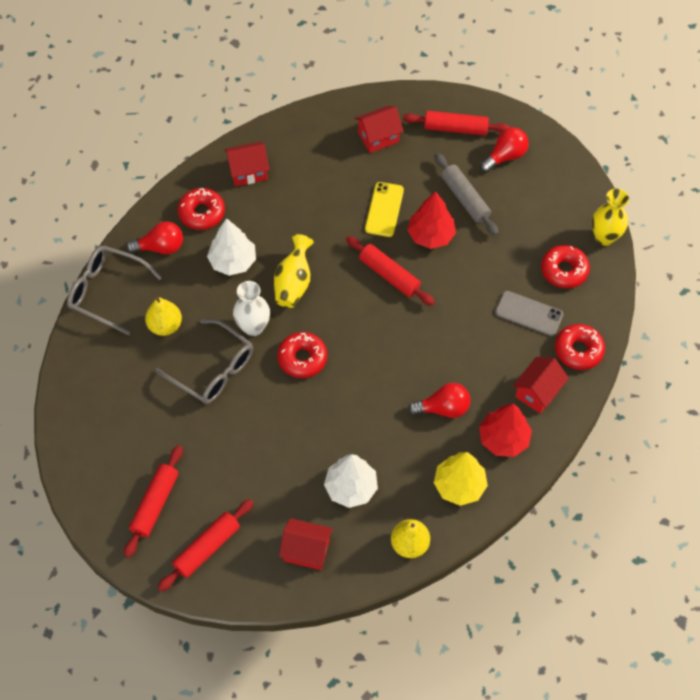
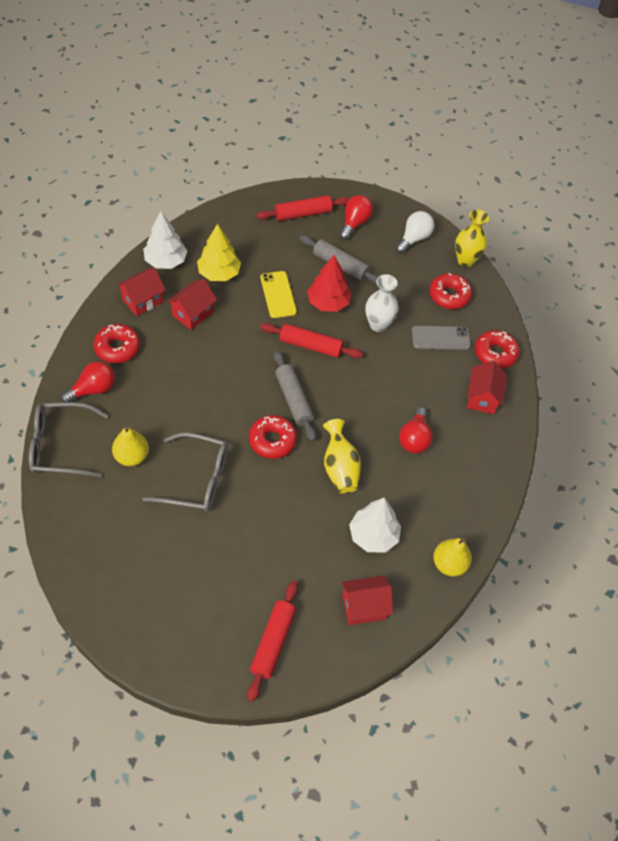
camera: 30 degrees left, 5 degrees down
red rolling pin [124,445,183,558] -> none
white tree [207,218,256,276] -> white tree moved to [143,211,187,269]
white vase [233,281,270,336] -> white vase moved to [365,274,399,332]
yellow vase [274,234,314,308] -> yellow vase moved to [323,419,361,494]
red house [355,106,404,153] -> red house moved to [167,279,217,330]
red light bulb [408,383,471,418] -> red light bulb turned 135 degrees clockwise [399,407,433,454]
yellow tree [434,452,488,506] -> yellow tree moved to [197,224,241,281]
red tree [479,403,532,457] -> none
none -> grey rolling pin [274,351,316,441]
none -> white light bulb [396,211,434,254]

